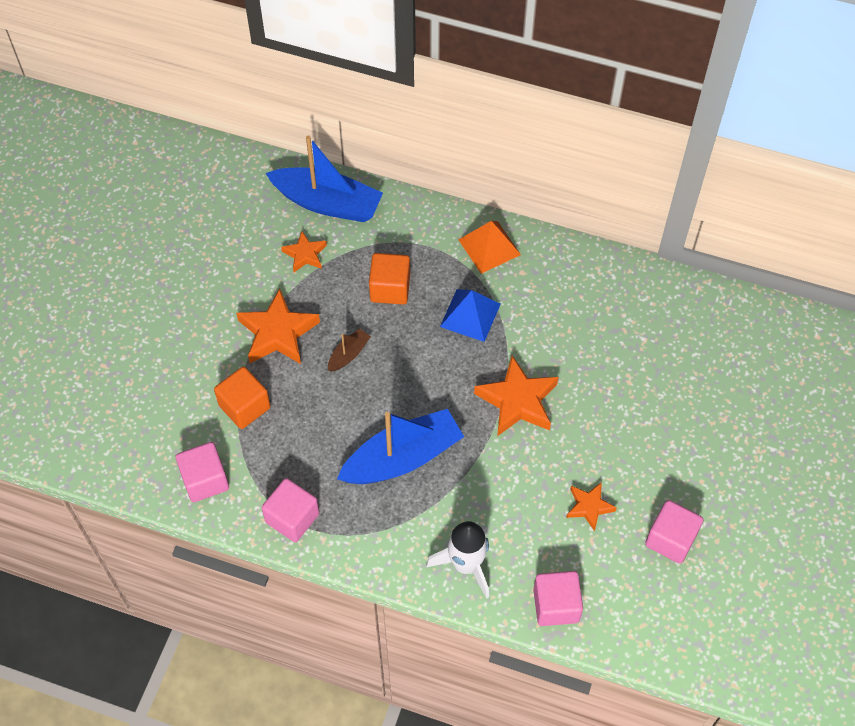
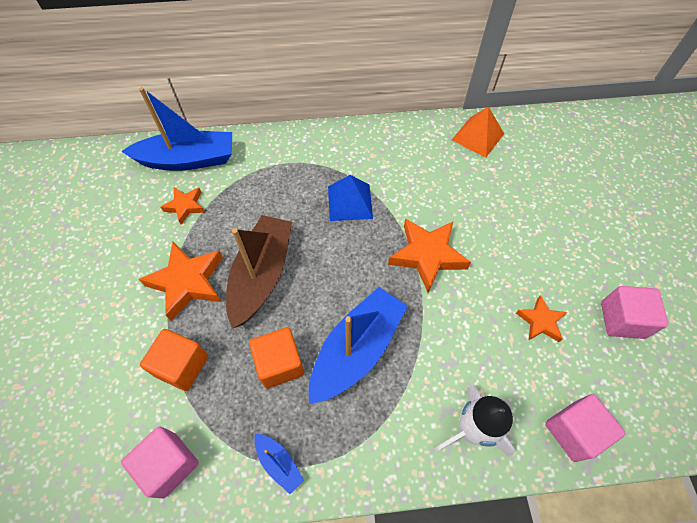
camera: 25 degrees left, 0 degrees up
pink cube [262,478,319,542] -> blue boat [254,434,304,494]
brown boat [328,328,371,371] -> brown boat [226,215,292,329], size x2.24
orange cube [369,253,410,305] -> orange cube moved to [249,327,304,388]
orange pyramid [459,221,521,274] -> orange pyramid moved to [452,106,504,157]

